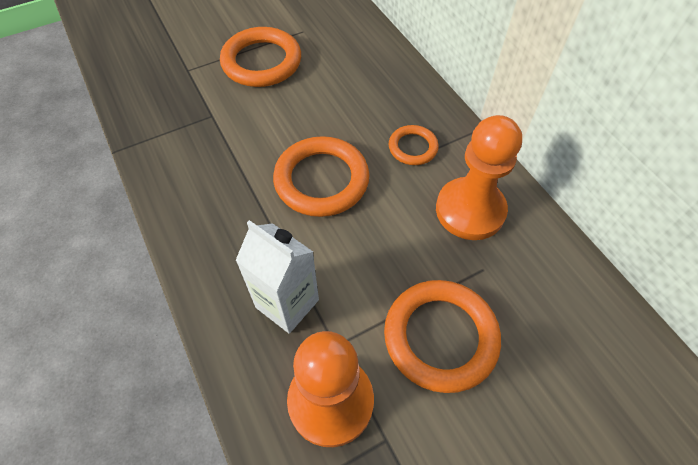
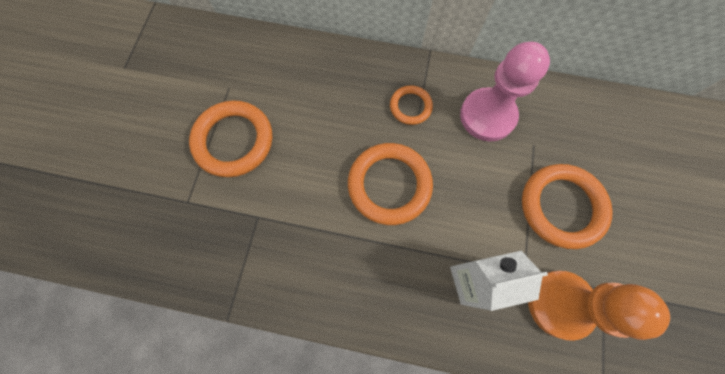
camera: 50 degrees left, 15 degrees up
orange pawn [436,115,522,240] -> pink pawn [460,42,550,141]

